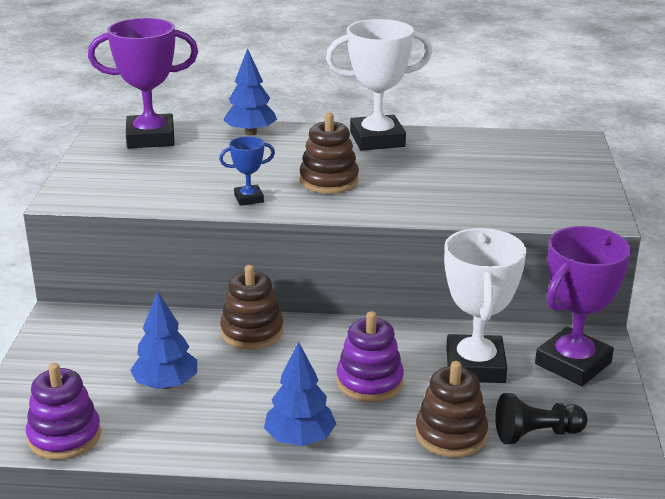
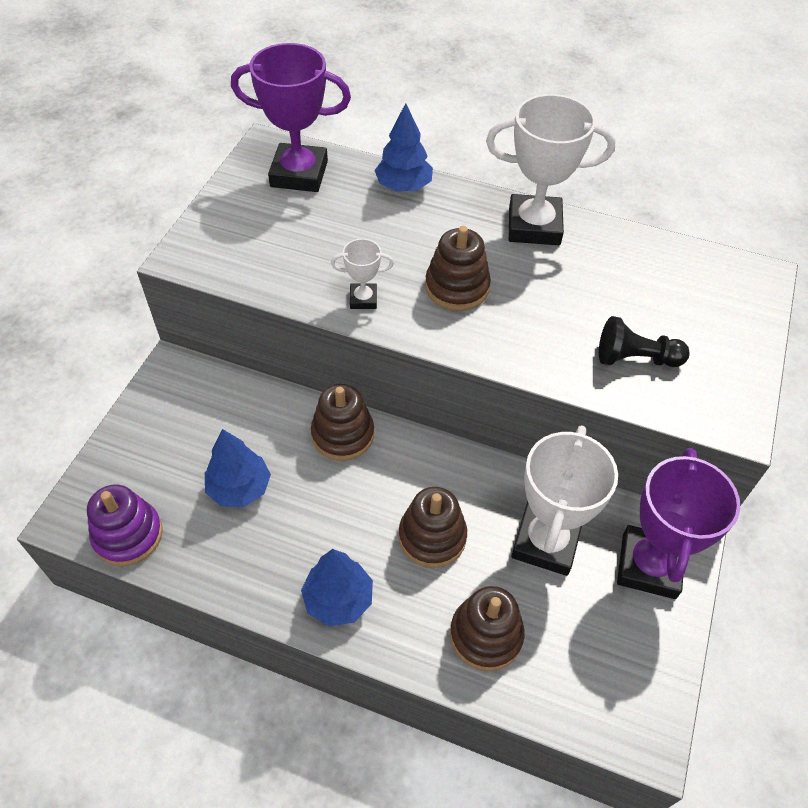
camera: 15 degrees right, 25 degrees up
blue trophy [219,136,275,206] -> white trophy [331,239,394,309]
purple stacking toy [337,311,404,402] -> brown stacking toy [399,487,467,568]
black pawn [495,393,588,444] -> black pawn moved to [599,316,690,367]
purple trophy [535,226,631,386] -> purple trophy turned 45 degrees counterclockwise [617,448,741,599]

